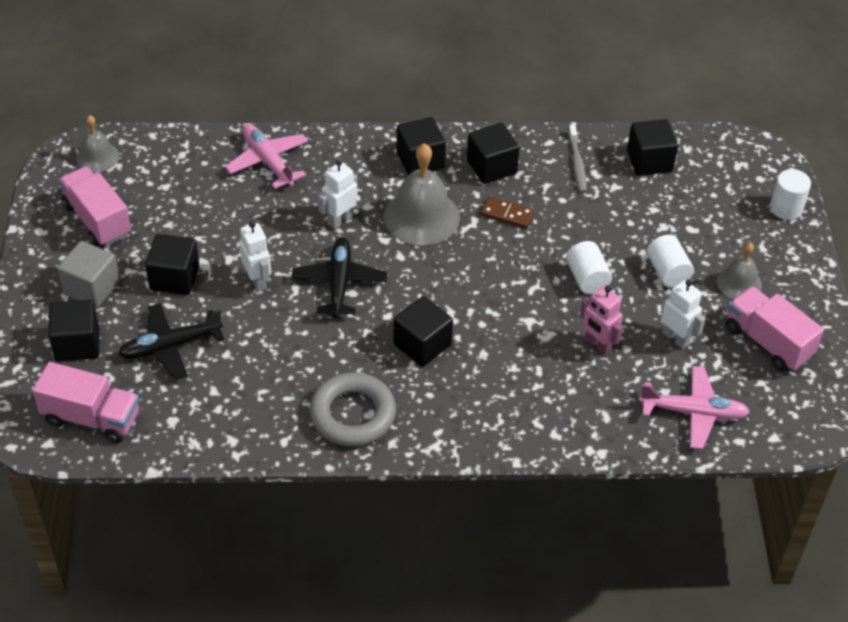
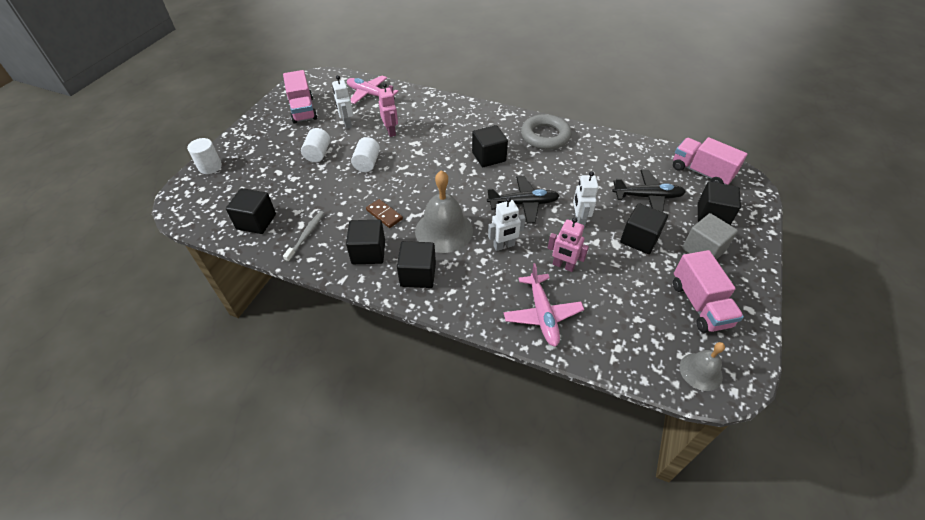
camera: 155 degrees left, 0 degrees up
black plane [292,237,387,318] -> black plane turned 120 degrees counterclockwise [487,176,560,224]
grey bell [717,242,762,299] -> none
none -> pink robot [548,217,589,272]

